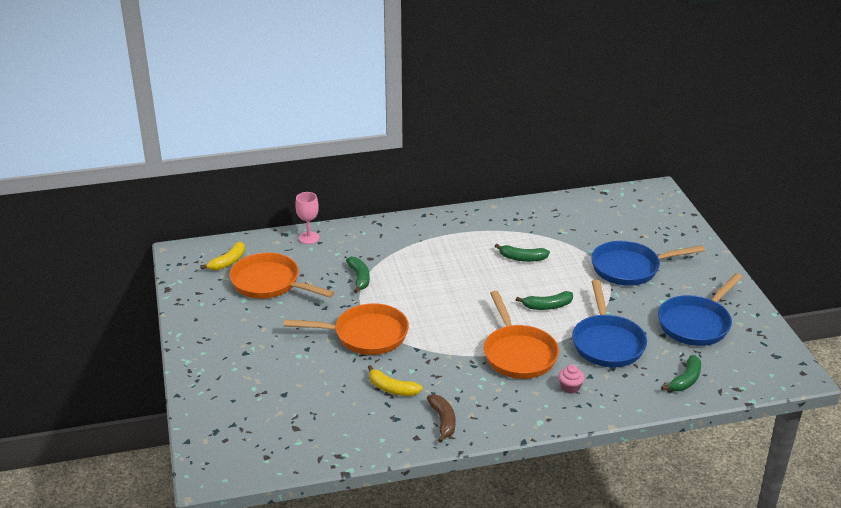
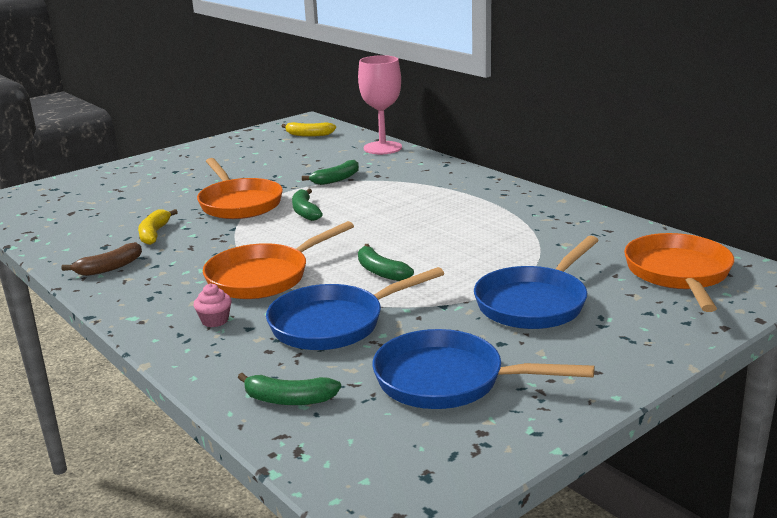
camera: 65 degrees right, 10 degrees down
orange pan [229,252,335,299] -> orange pan moved to [624,233,734,312]
pink goblet [295,192,320,244] -> pink goblet [358,55,402,154], size x1.65
green banana [495,244,550,262] -> green banana moved to [292,189,323,221]
blue pan [591,241,705,286] -> blue pan turned 105 degrees counterclockwise [474,236,599,329]

